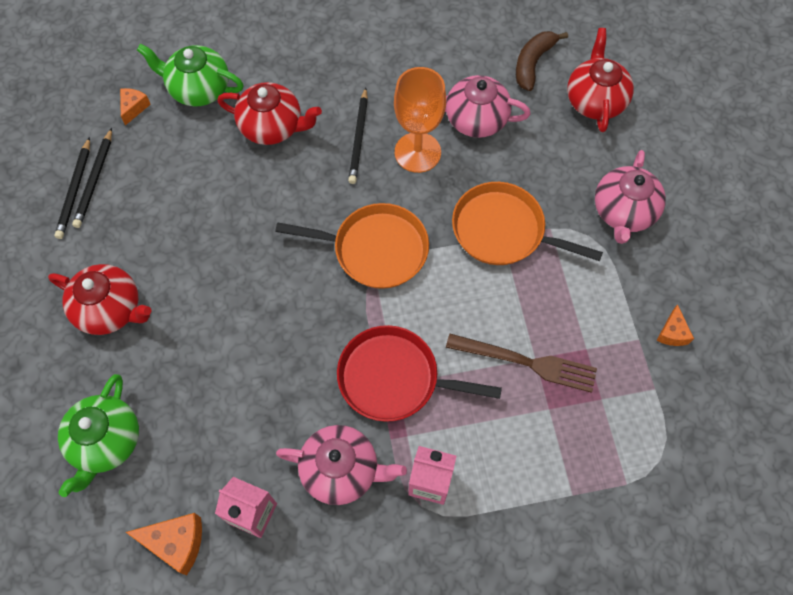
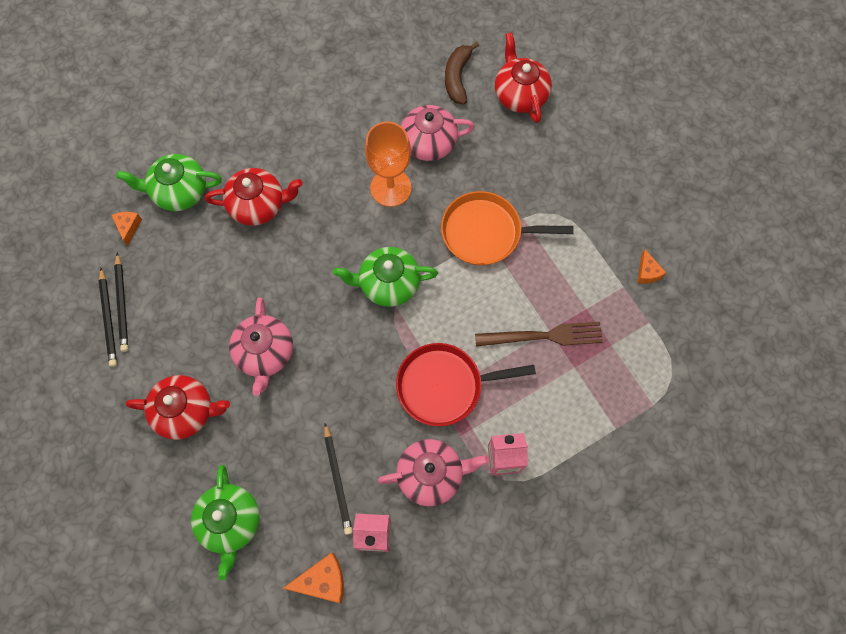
camera: 20 degrees left, 5 degrees up
orange pan [275,203,429,289] -> green teapot [333,247,438,307]
black pencil [348,87,368,184] -> black pencil moved to [324,423,353,535]
pink teapot [595,150,666,244] -> pink teapot moved to [229,297,293,396]

